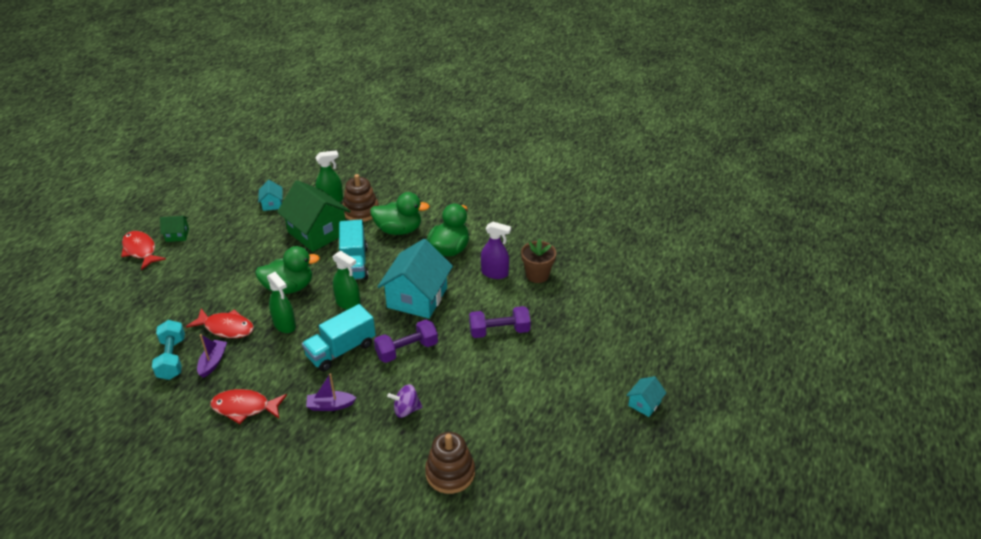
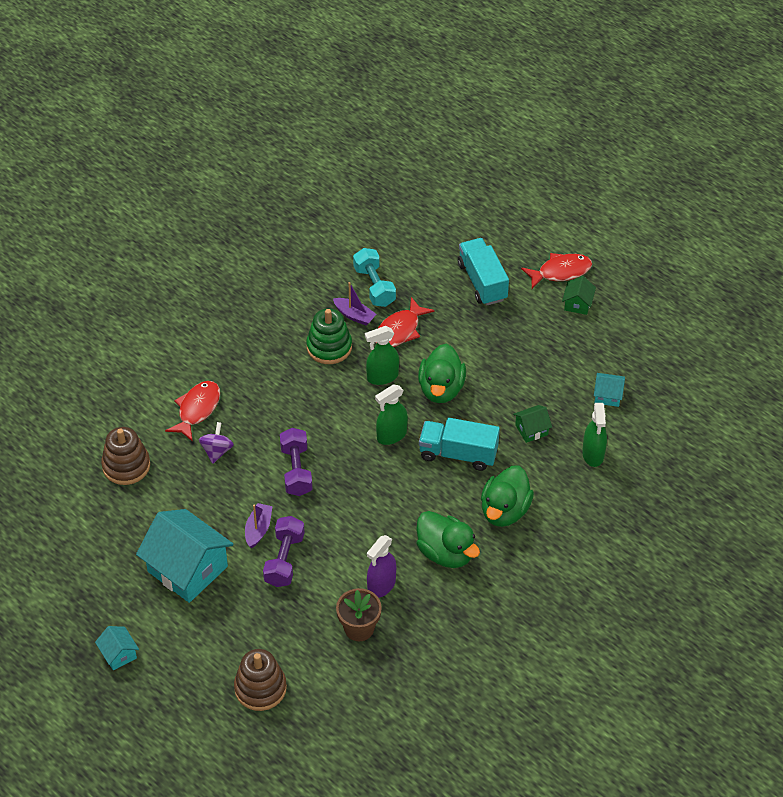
camera: 110 degrees right, 10 degrees up
turquoise dumbbell [152,320,185,380] -> turquoise dumbbell turned 60 degrees clockwise [353,248,396,307]
red fish [210,389,287,424] -> red fish moved to [165,381,220,442]
green house [277,180,351,252] -> green house [513,405,552,443], size x0.46
turquoise truck [302,304,376,371] -> turquoise truck moved to [458,238,509,305]
purple boat [306,373,356,411] -> purple boat moved to [245,503,272,548]
brown stacking toy [343,174,379,222] -> brown stacking toy moved to [234,649,287,711]
turquoise house [377,239,453,318] -> turquoise house moved to [136,509,234,603]
none -> green stacking toy [306,308,352,364]

